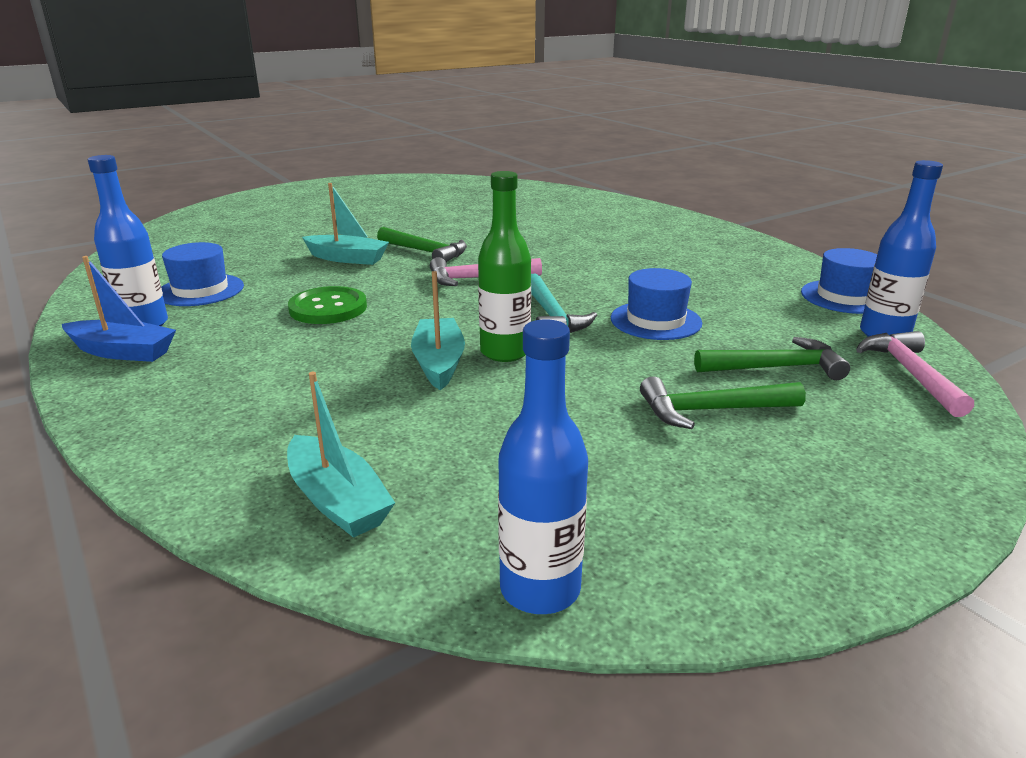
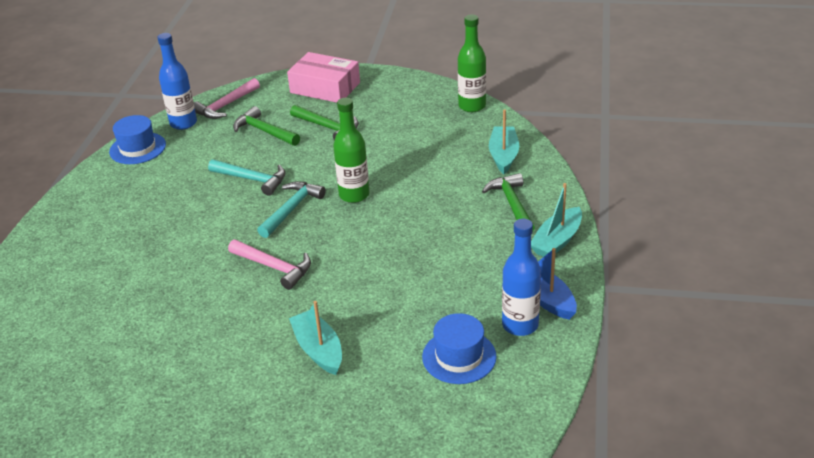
camera: 135 degrees left, 10 degrees up
green button [288,286,367,324] -> none
green hammer [377,227,467,262] -> green hammer moved to [482,173,535,231]
turquoise boat [411,271,465,390] -> turquoise boat moved to [531,183,582,257]
blue bottle [498,319,588,614] -> green bottle [458,14,486,112]
blue hat [611,268,702,340] -> turquoise hammer [208,159,286,196]
none -> pink box [287,52,360,103]

